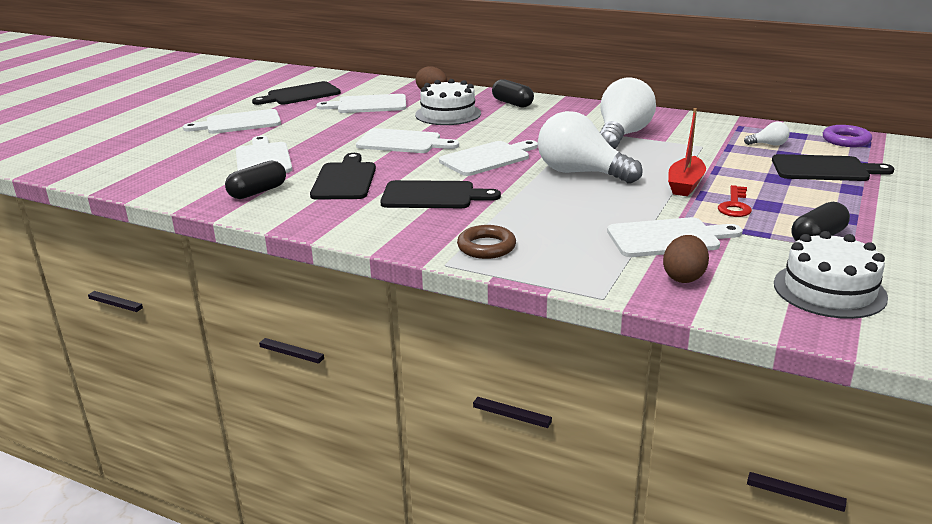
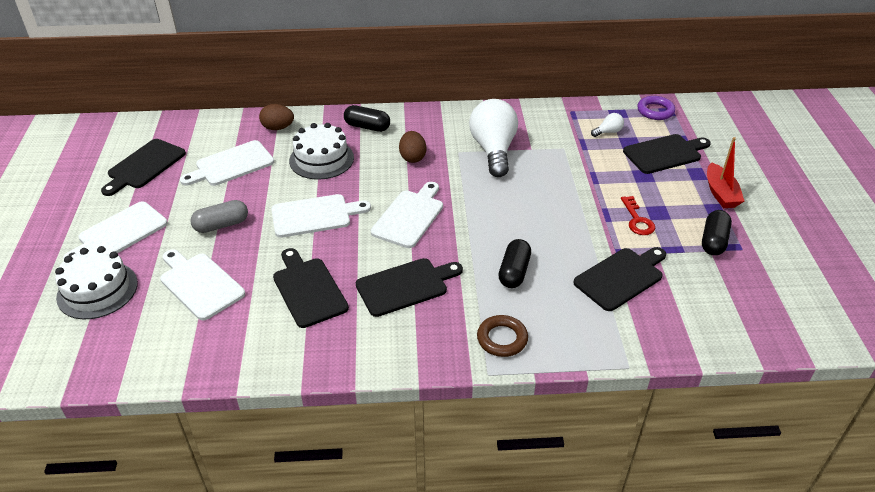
camera: 30 degrees left, 15 degrees up
black capsule [225,161,286,199] -> black capsule moved to [498,239,531,288]
white light bulb [538,111,643,184] -> none
white cutting board [607,217,743,257] -> black cutting board [573,247,666,311]
brown egg [663,235,709,283] -> brown egg moved to [399,131,426,163]
red boat [668,108,706,196] -> red boat moved to [707,137,744,208]
white cake [774,231,888,319] -> white cake moved to [55,246,138,319]
none -> grey capsule [190,200,248,233]

